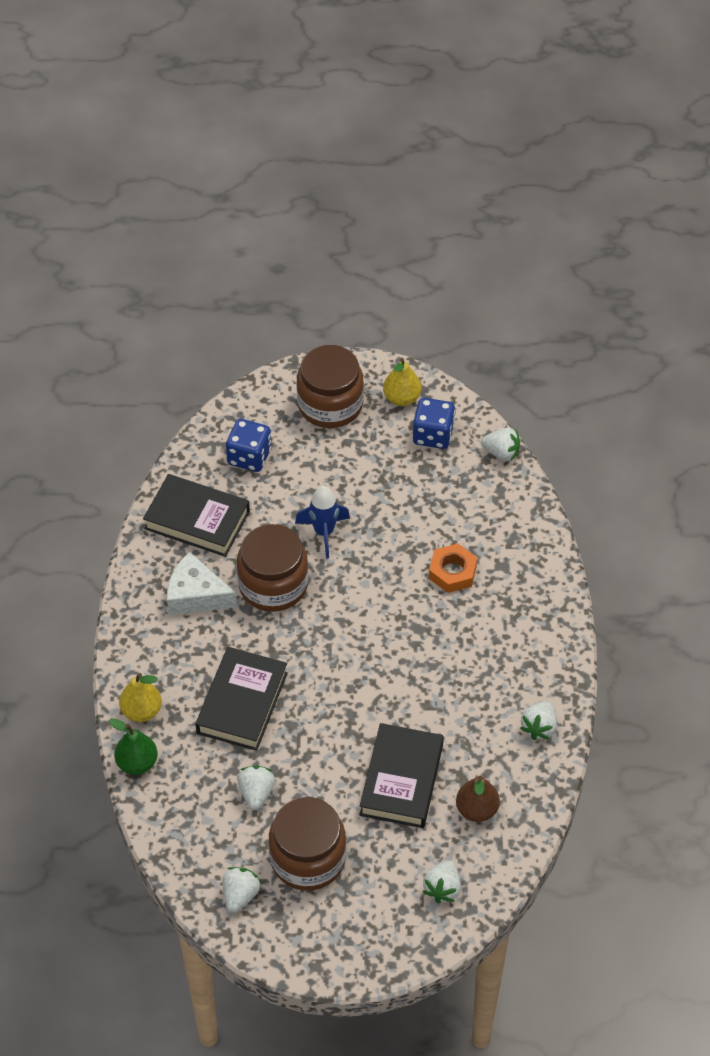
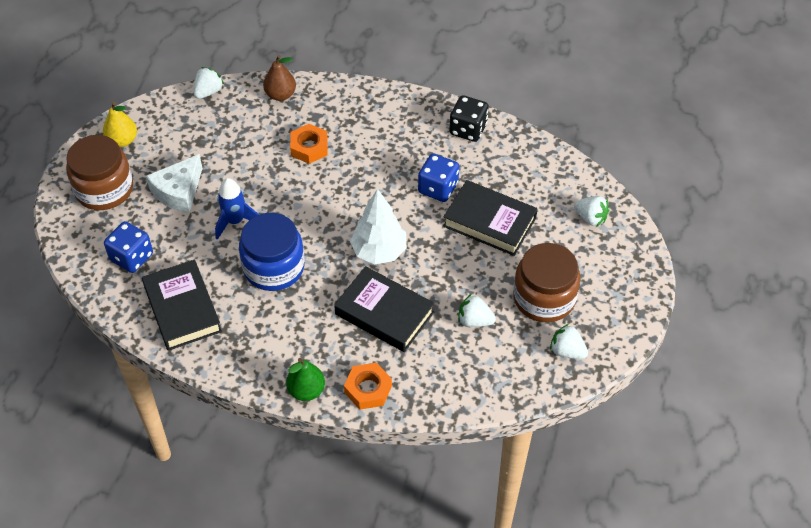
camera: 75 degrees left, 0 degrees up
green pear [109,718,157,775] -> green pear moved to [286,358,325,401]
yellow pear [119,673,162,722] -> orange nut [344,363,392,410]
black book [143,474,250,557] -> black book turned 60 degrees counterclockwise [142,260,222,351]
white cheese [167,552,237,615] -> white cheese moved to [146,154,203,213]
brown jar [237,524,309,612] -> blue jar [239,213,305,291]
blue dice [413,398,455,449] -> blue dice moved to [418,153,459,202]
brown pear [456,776,500,822] -> brown pear moved to [263,55,296,101]
white strawberry [520,701,557,740] -> black dice [449,95,489,142]
none -> white tree [350,189,407,264]

